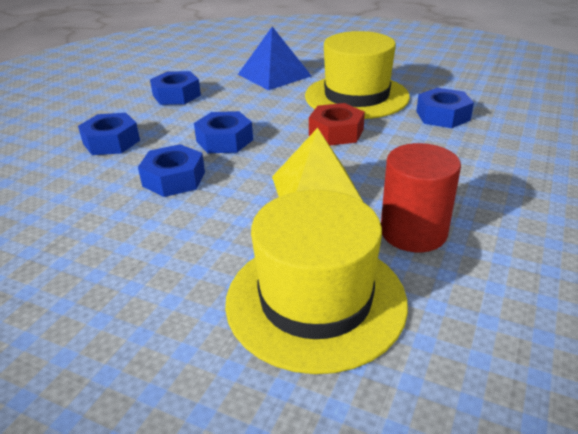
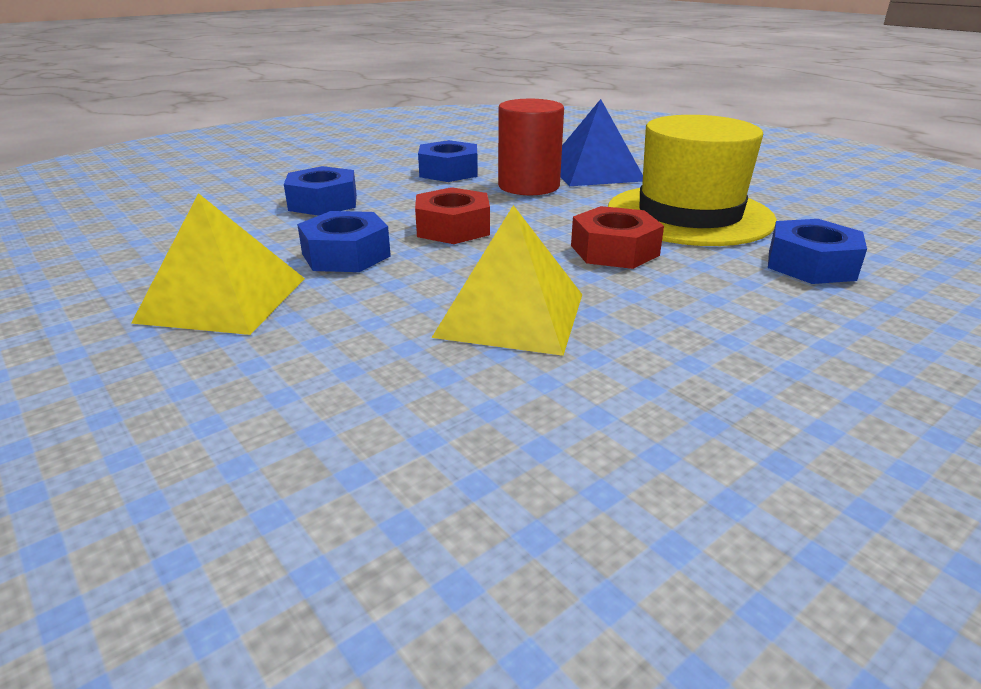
camera: 25 degrees right, 5 degrees down
blue nut [194,111,253,153] -> red nut [415,187,490,244]
yellow hat [225,190,408,374] -> none
red cylinder [381,143,461,252] -> red cylinder moved to [498,99,564,195]
none -> yellow pyramid [131,193,305,335]

